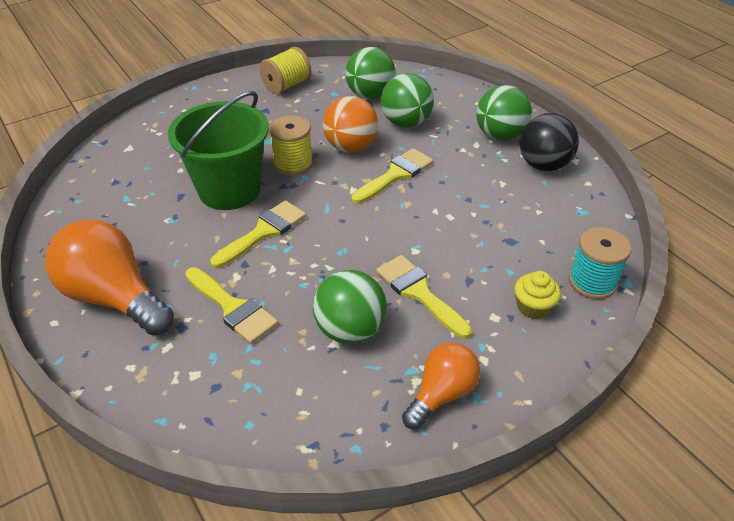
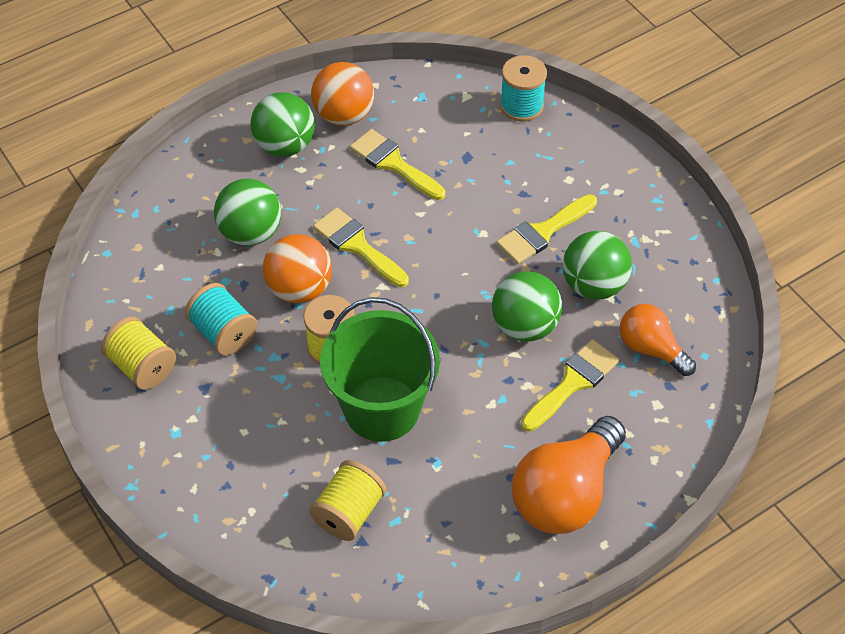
camera: 90 degrees left, 10 degrees up
yellow brush [210,200,306,268] -> yellow brush moved to [350,129,445,200]
green ball [345,47,396,99] -> green ball moved to [492,271,562,341]
orange light bulb [402,342,480,429] -> orange light bulb moved to [620,304,696,376]
yellow cupcake [514,271,561,319] -> none
black ball [520,113,579,171] -> orange ball [311,62,374,126]
none -> turquoise spool [185,283,257,355]
none -> yellow spool [309,460,386,541]

